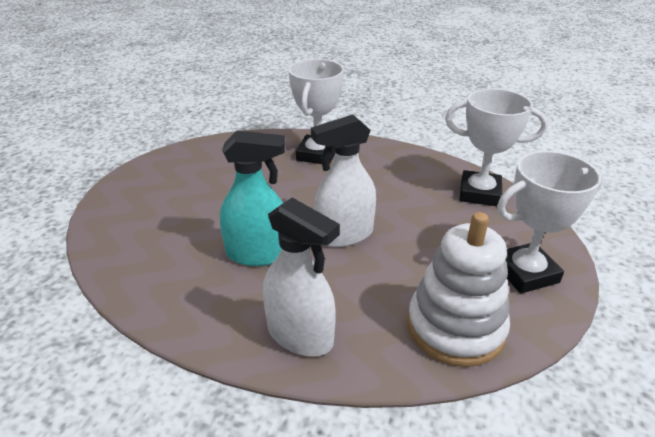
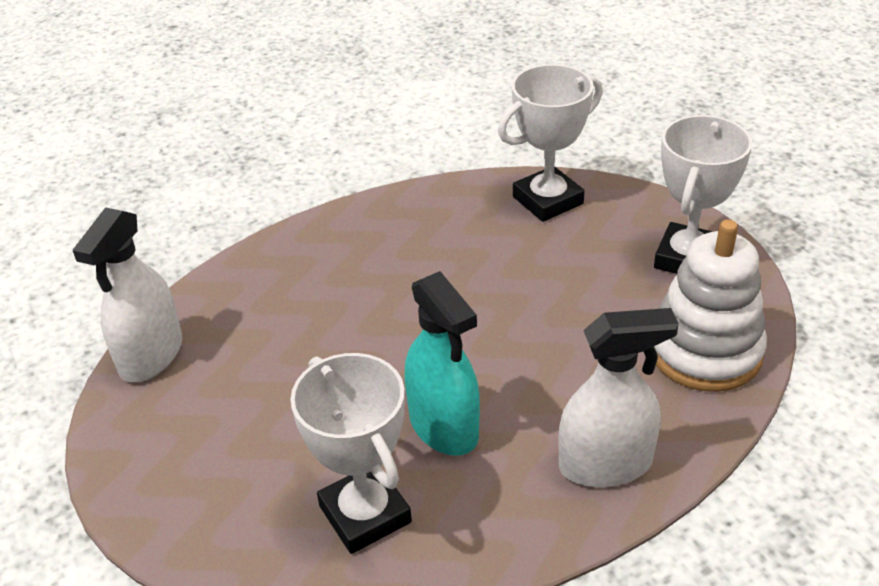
camera: 45 degrees left, 5 degrees up
turquoise spray bottle [220,130,286,266] -> turquoise spray bottle turned 105 degrees clockwise [405,271,480,456]
white trophy [288,59,344,165] -> white trophy moved to [290,353,412,554]
white spray bottle [311,114,376,247] -> white spray bottle moved to [73,208,182,382]

